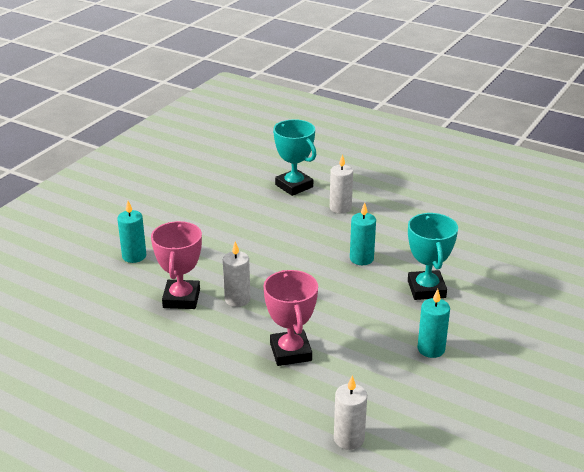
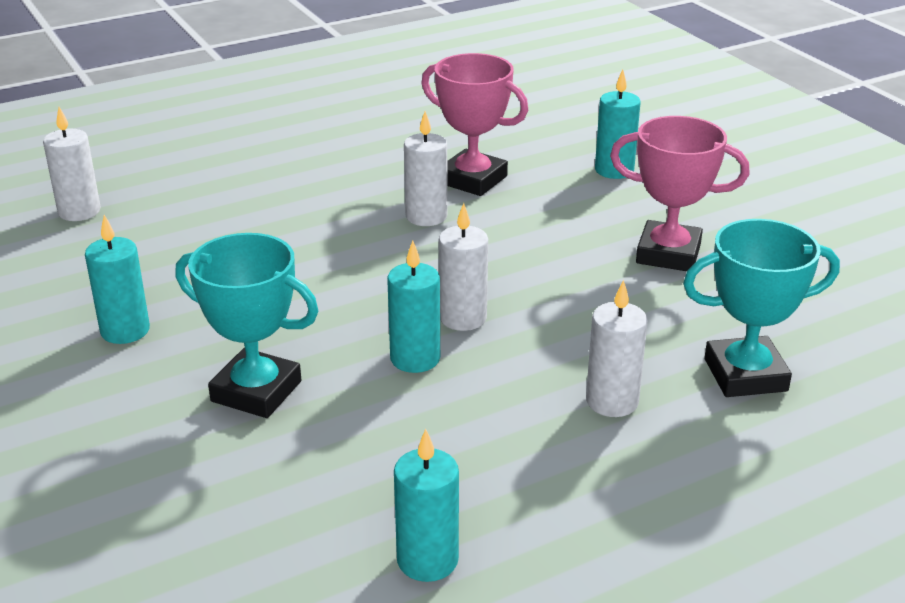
camera: 120 degrees right, 0 degrees up
pink trophy [263,270,318,366] -> pink trophy moved to [610,116,750,271]
none -> turquoise candle [394,429,459,582]
none -> white candle [439,203,488,331]

